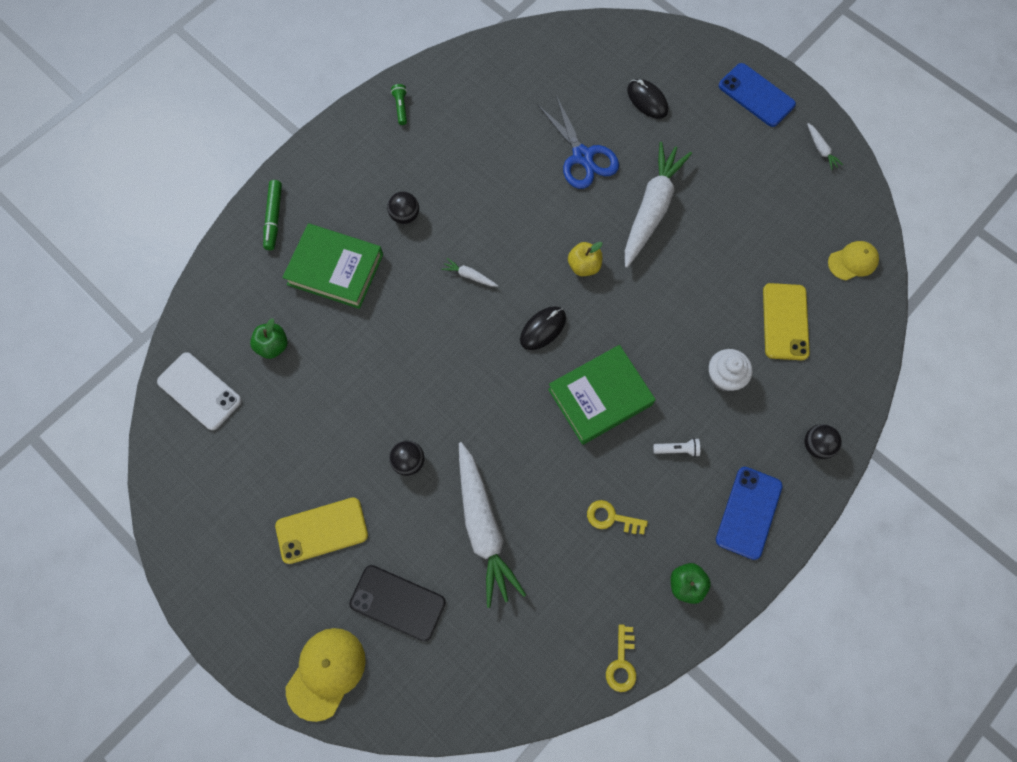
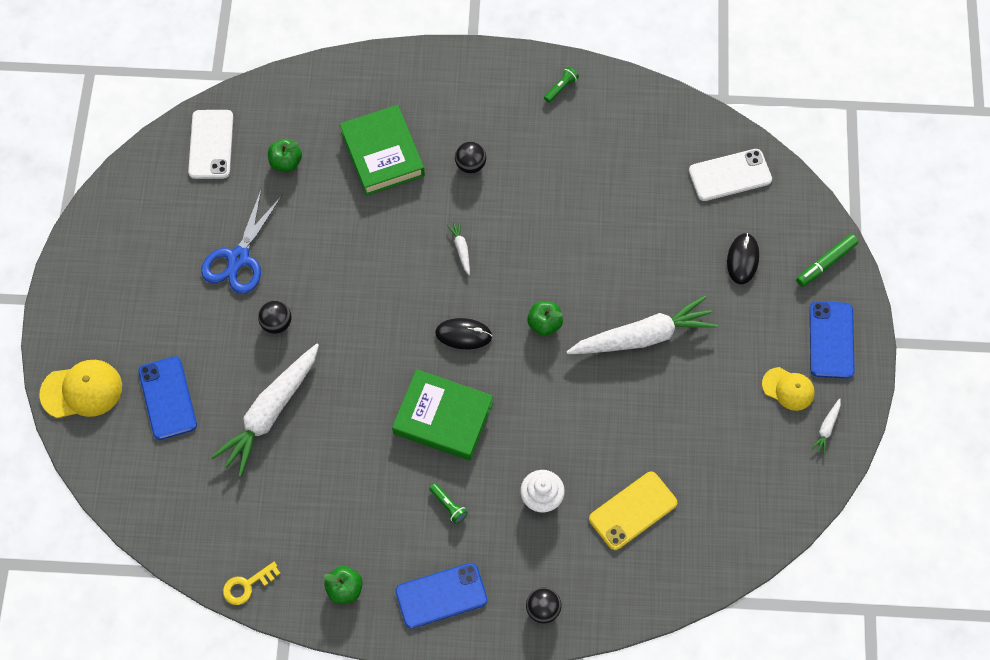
camera: 50 degrees right, 5 degrees down
green marker [263,180,282,250] -> green marker moved to [796,234,858,287]
yellow phone [275,497,368,564] -> none
black phone [349,565,446,641] -> blue phone [138,356,197,440]
blue scissors [537,95,619,189] -> blue scissors moved to [201,191,282,294]
yellow apple [568,242,602,276] -> green apple [527,301,563,336]
yellow key [587,500,648,535] -> none
white flashlight [653,438,700,457] -> green flashlight [429,483,468,524]
yellow cap [828,241,879,280] -> yellow cap moved to [762,367,815,411]
none -> white phone [689,149,772,201]

